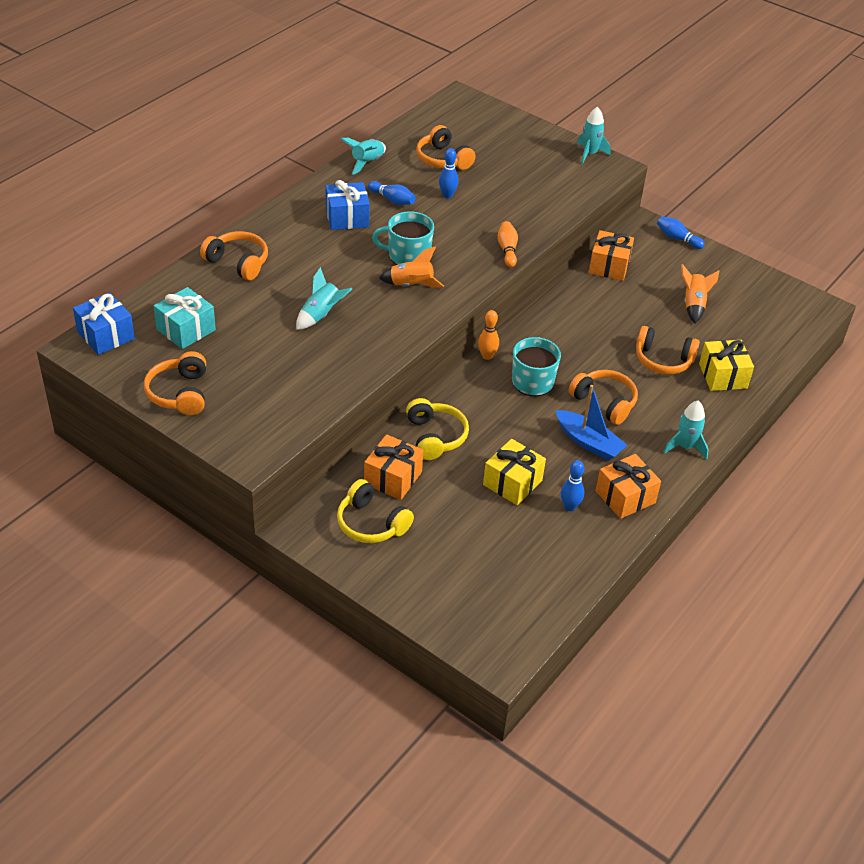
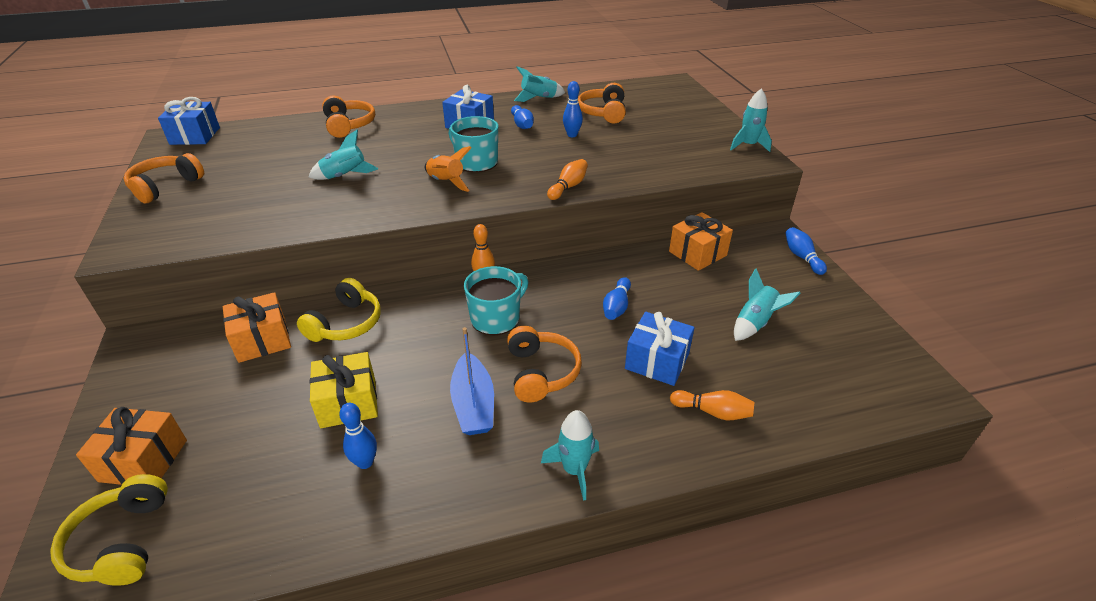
camera: 40 degrees right, 5 degrees down
turquoise gift [154,287,216,349] -> none
yellow headphones [337,479,414,543] -> yellow headphones moved to [50,474,168,586]
orange gift [595,454,661,519] -> orange gift moved to [76,407,187,485]
orange headphones [636,326,700,374] -> blue gift [625,312,695,386]
orange rocket [681,264,719,323] -> turquoise rocket [734,268,800,341]
yellow gift [699,340,754,391] -> orange bowling pin [670,390,754,420]
none -> blue bowling pin [603,277,631,320]

